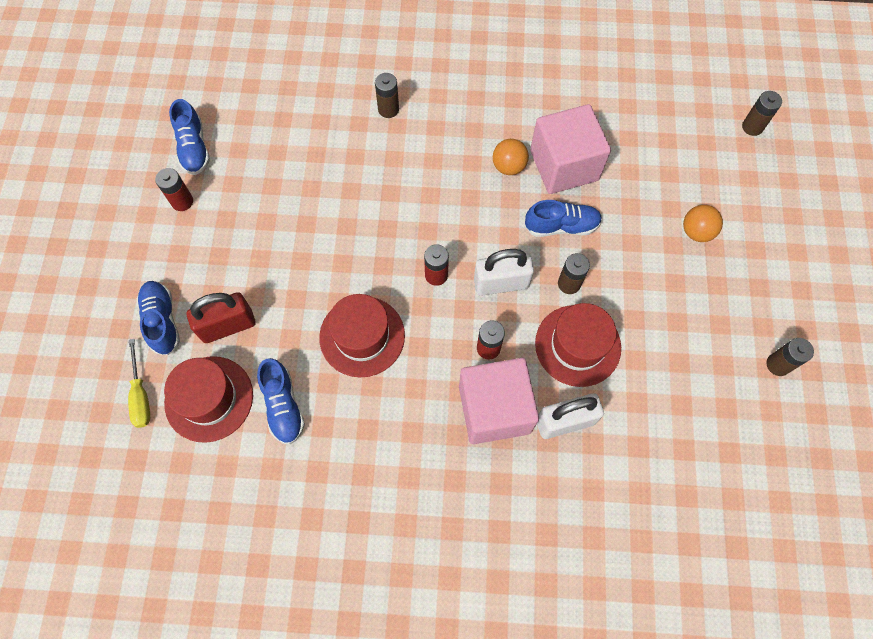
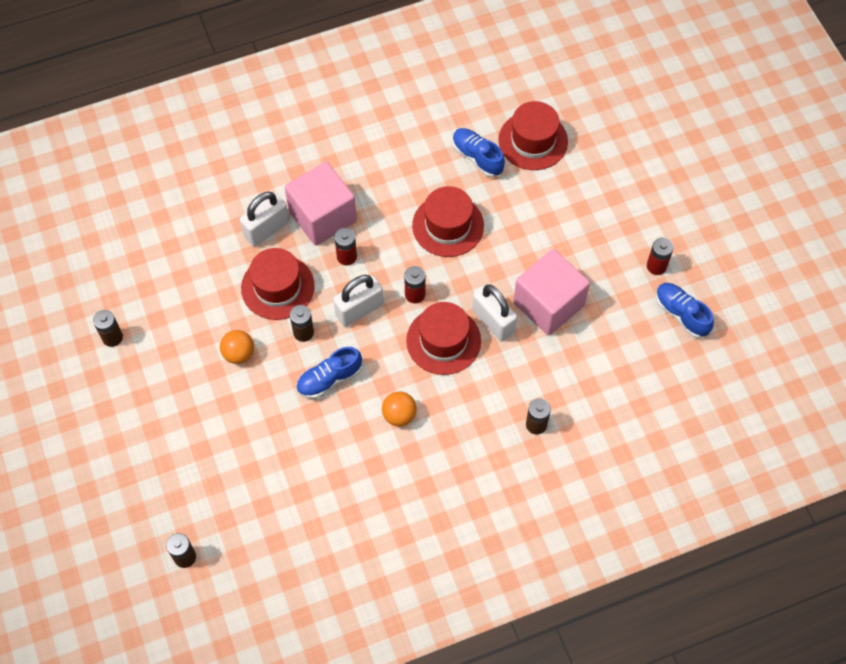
camera: 155 degrees right, 5 degrees down
yellow screwdriver [128,339,150,428] -> none
blue shoe [137,281,180,355] -> none
red padlock [187,292,255,343] -> none
pink cube [530,104,611,194] -> pink cube moved to [513,249,590,336]
orange ball [683,205,723,242] -> orange ball moved to [220,330,254,364]
none -> red hat [406,302,481,375]
none -> white padlock [472,284,517,341]

